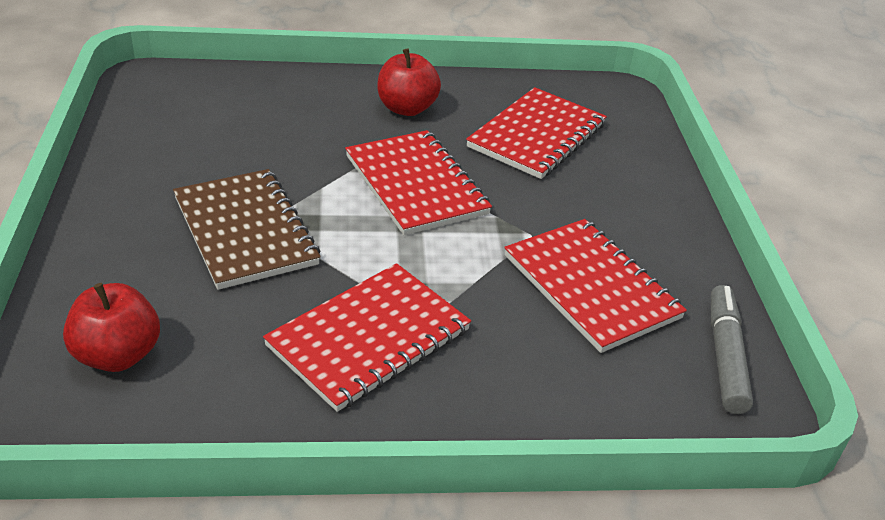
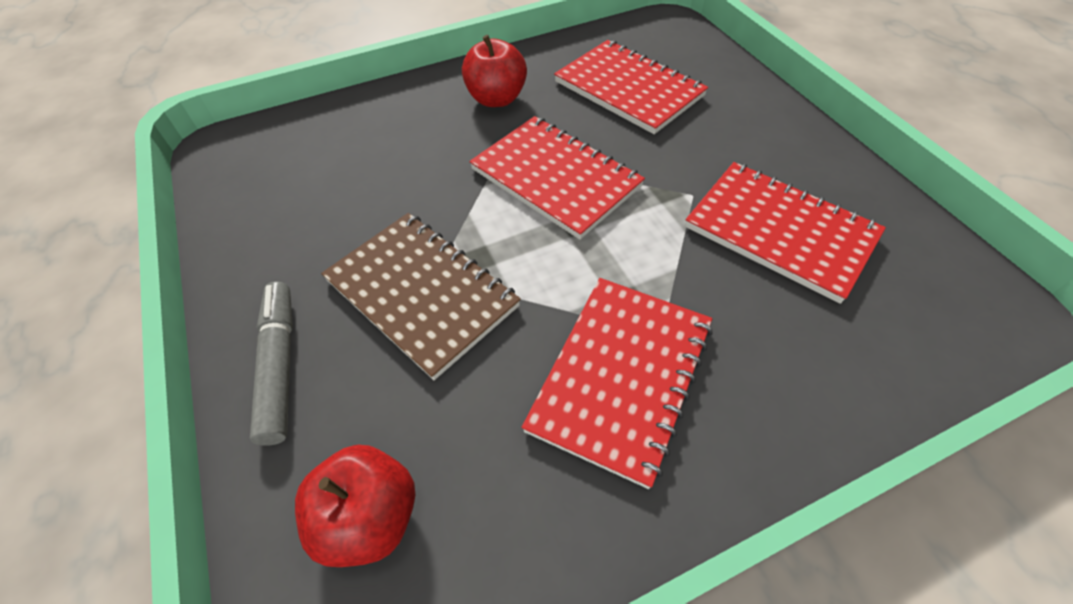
camera: 15 degrees left, 15 degrees up
red notebook [466,87,607,179] -> red notebook turned 60 degrees counterclockwise [554,40,708,134]
grey marker [711,285,753,414] -> grey marker moved to [250,281,293,446]

